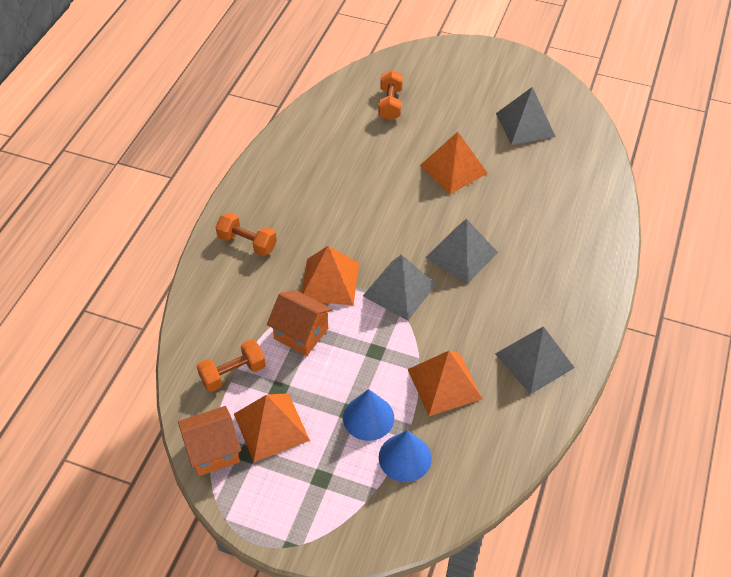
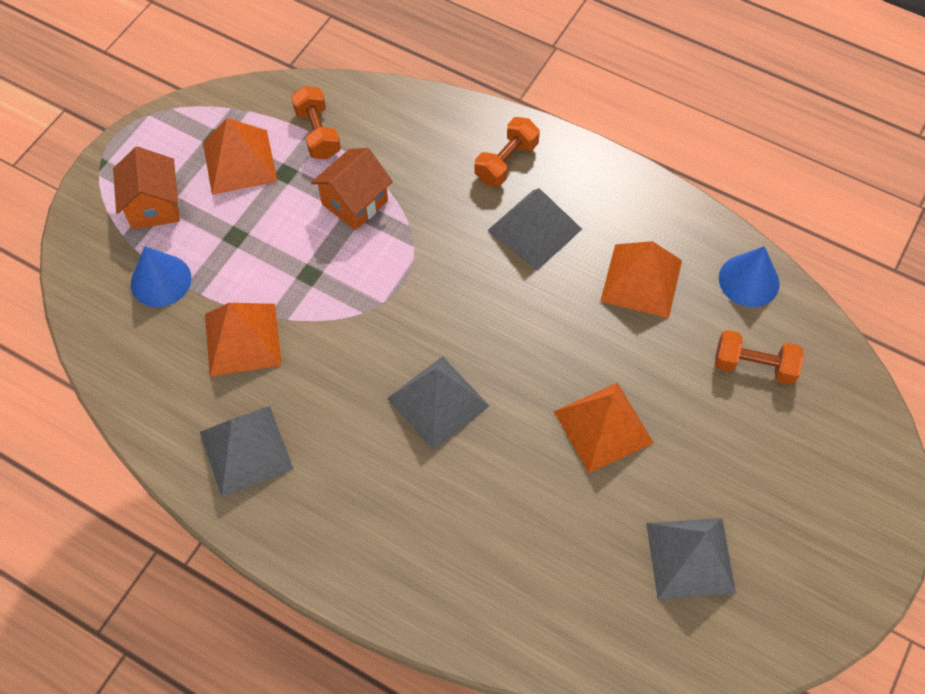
camera: 100 degrees right, 10 degrees up
orange house [178,406,241,476] -> orange house moved to [113,146,180,229]
orange pyramid [301,246,359,305] -> orange pyramid moved to [600,241,682,318]
blue cone [343,389,394,441] -> blue cone moved to [719,246,780,307]
grey pyramid [363,254,436,321] -> grey pyramid moved to [487,188,582,270]

